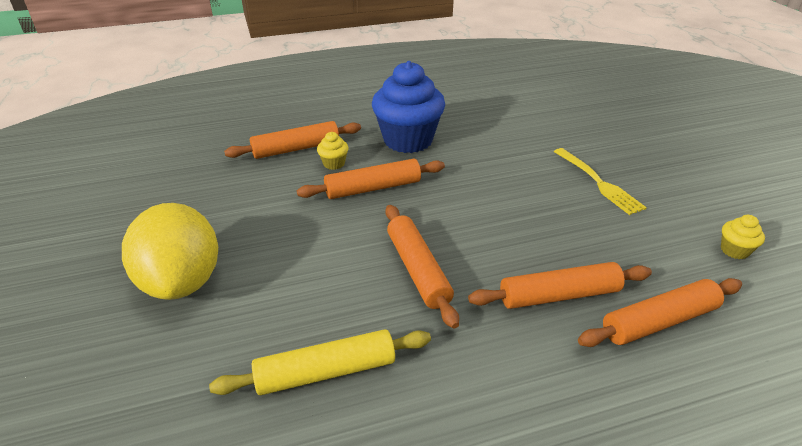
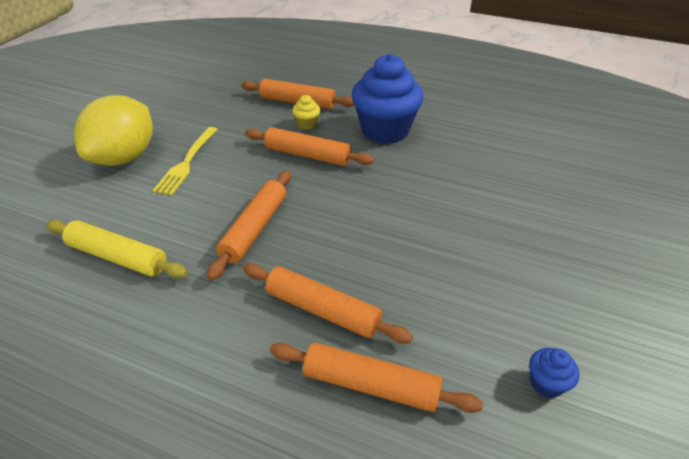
camera: 40 degrees right, 5 degrees up
yellow fork [554,148,647,215] -> yellow fork moved to [153,127,218,195]
yellow cupcake [721,215,765,259] -> blue cupcake [529,348,579,398]

